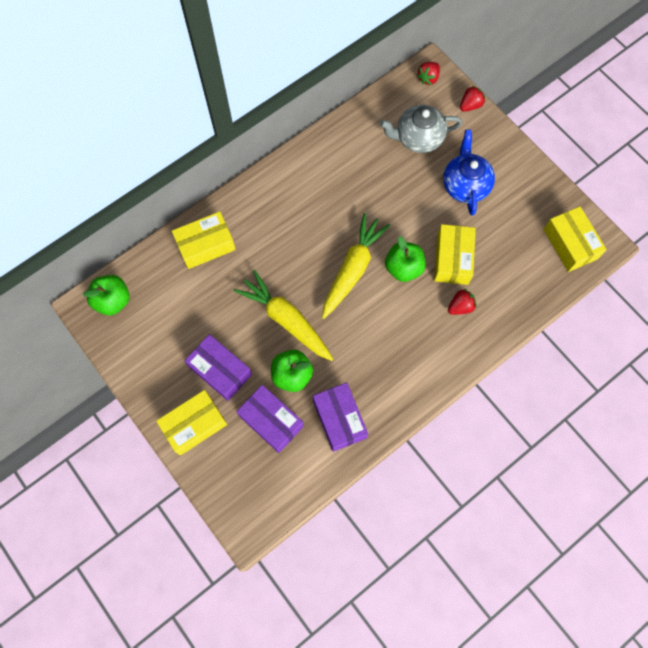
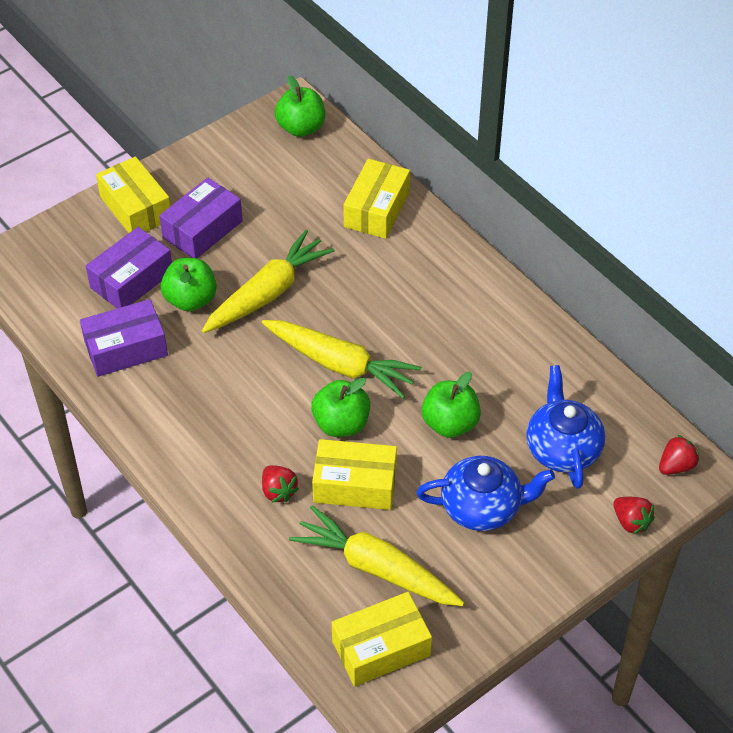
camera: 90 degrees right, 20 degrees down
yellow box [172,211,236,269] -> yellow box turned 45 degrees clockwise [343,159,410,239]
grey teapot [380,105,462,153] -> blue teapot [526,365,605,489]
red strawberry [417,62,440,85] -> red strawberry turned 105 degrees clockwise [659,435,700,475]
none -> yellow carrot [289,505,464,606]
none -> green apple [422,372,481,438]

